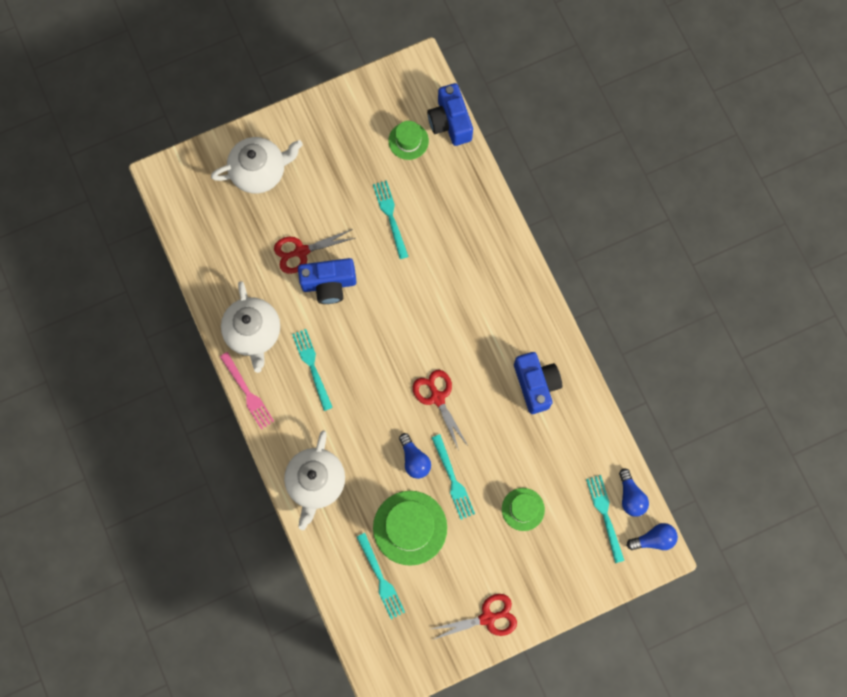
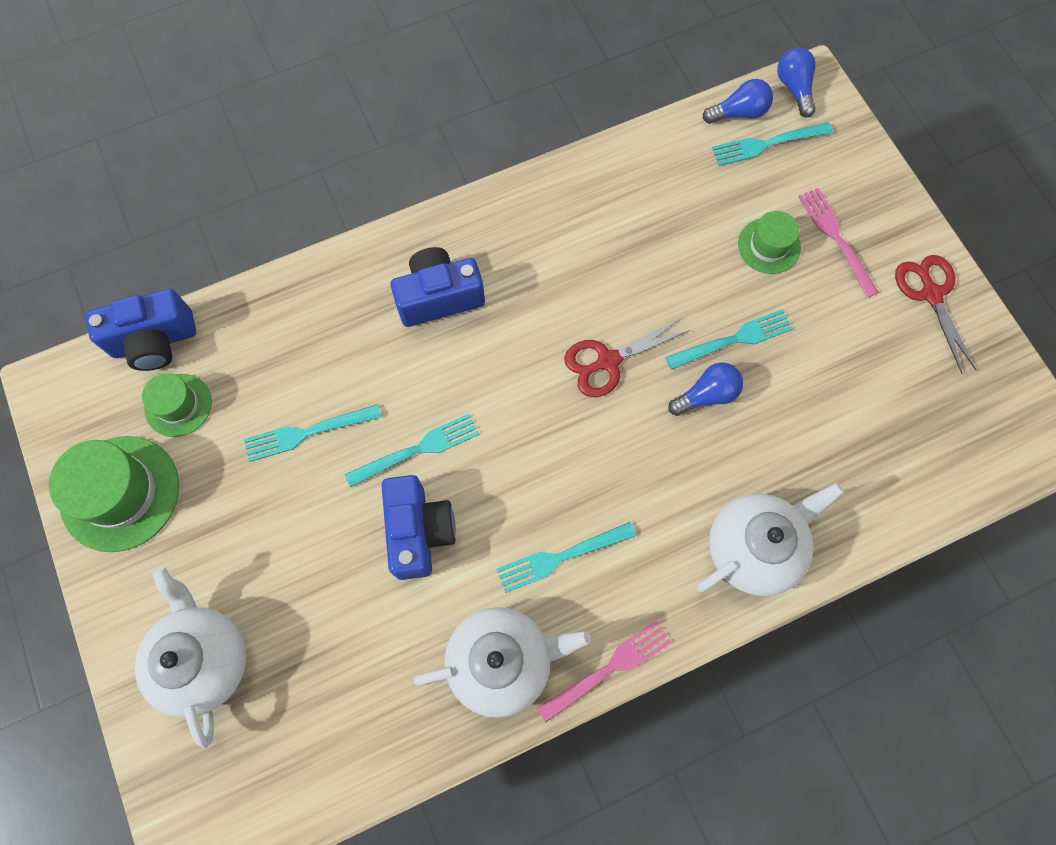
camera: 90 degrees left, 5 degrees down
red scissors [274,229,355,274] -> none
white teapot [284,431,345,530] -> white teapot turned 45 degrees counterclockwise [697,483,844,596]
turquoise fork [357,533,405,619] -> turquoise fork moved to [345,413,479,487]
green hat [373,491,447,566] -> green hat moved to [49,436,179,552]
blue camera [514,352,562,414] -> blue camera moved to [390,247,485,327]
none -> pink fork [798,188,879,298]

